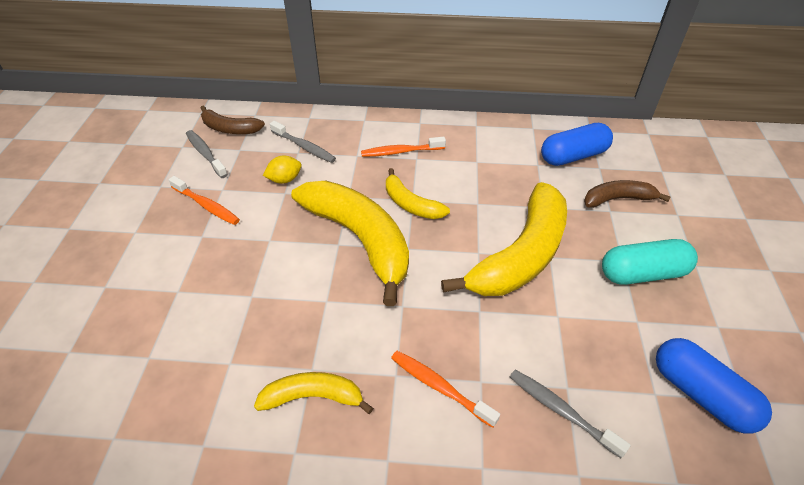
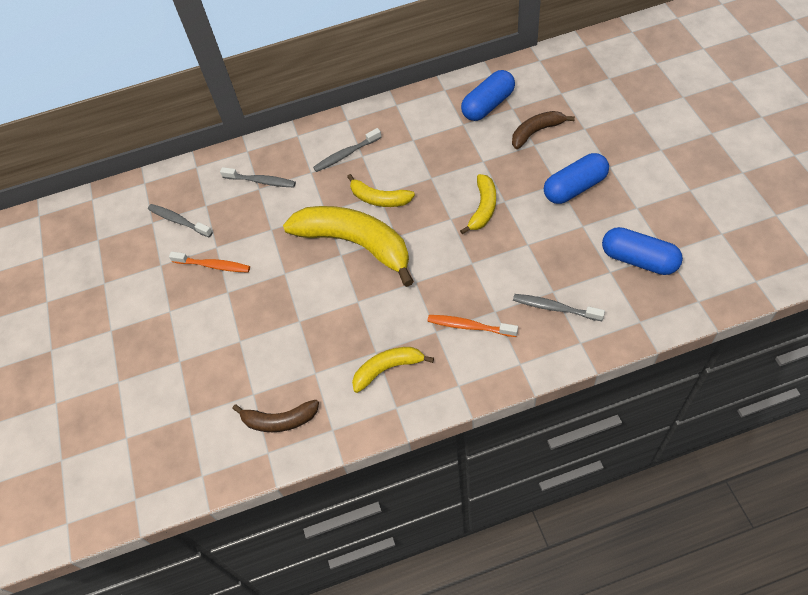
camera: 15 degrees left, 10 degrees up
brown banana [200,105,265,134] -> brown banana moved to [232,400,319,432]
yellow lemon [263,156,302,184] -> none
orange toothbrush [361,137,446,157] -> grey toothbrush [313,128,382,172]
yellow banana [441,182,567,296] -> yellow banana [460,174,496,234], size x0.51
turquoise capsule [602,239,698,285] -> blue capsule [544,153,609,204]

